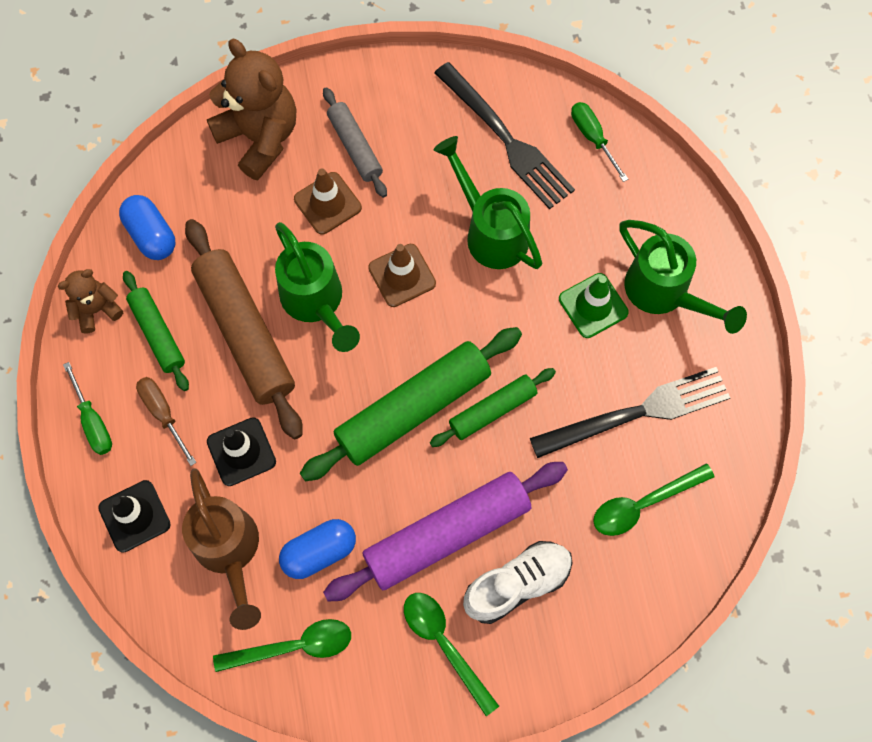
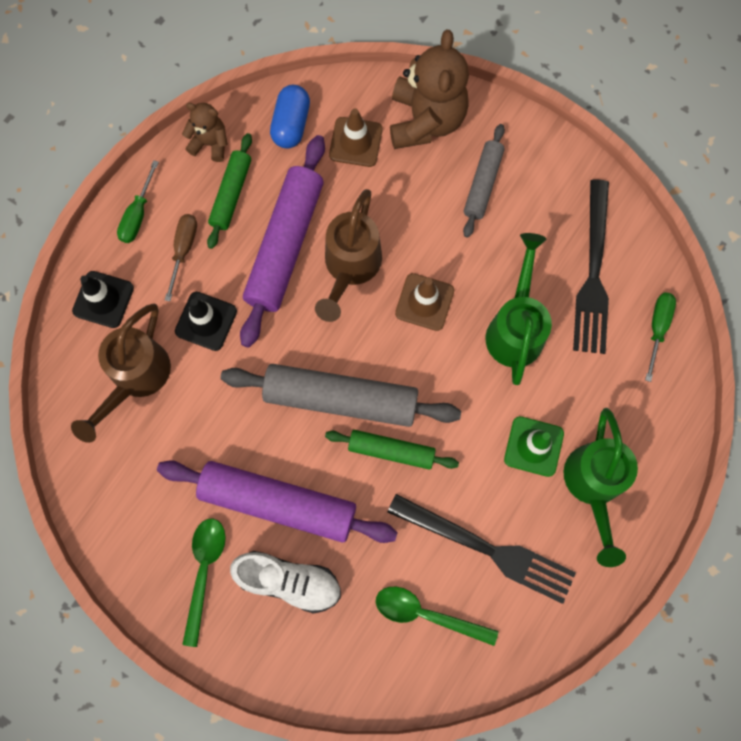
camera: 45 degrees right, 5 degrees up
brown rolling pin [185,219,303,439] -> purple rolling pin [240,135,325,348]
green spoon [213,619,351,672] -> none
green watering can [275,222,360,352] -> brown watering can [315,189,382,322]
blue capsule [279,519,356,579] -> none
brown traffic cone [294,168,362,235] -> brown traffic cone moved to [329,108,383,167]
green rolling pin [300,327,522,481] -> grey rolling pin [221,364,461,427]

